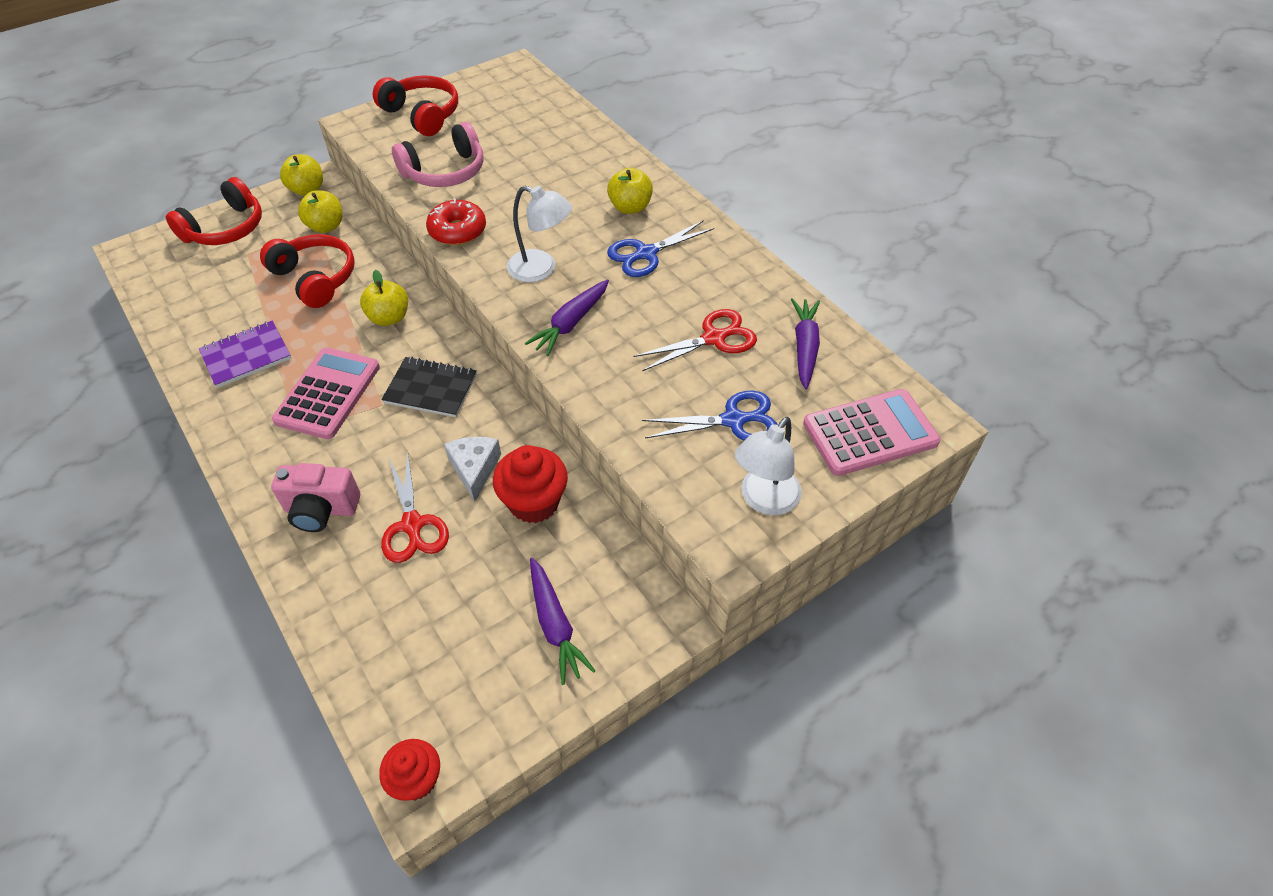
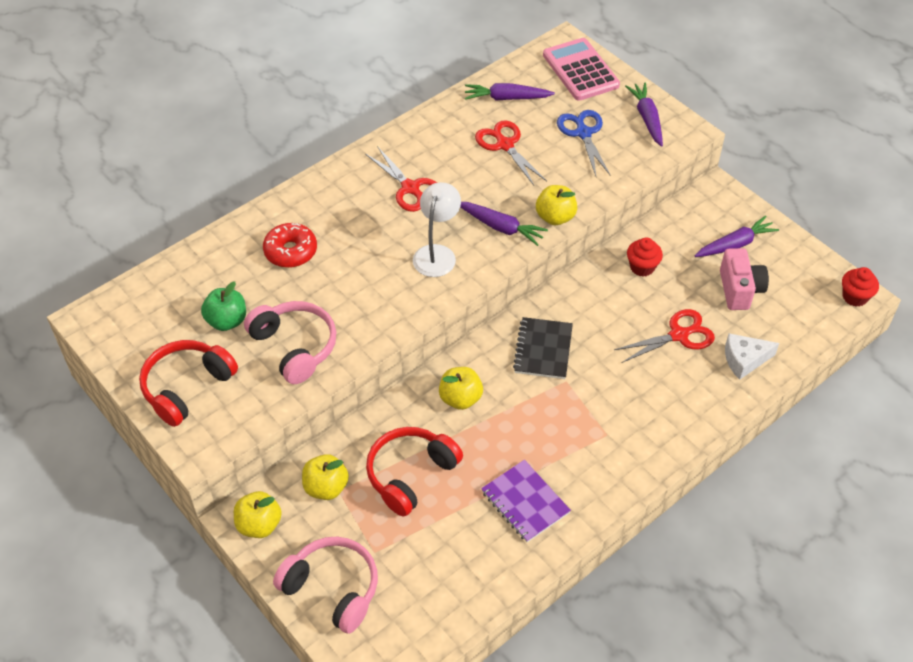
camera: 95 degrees left, 0 degrees up
red headphones [166,177,262,245] -> pink headphones [273,537,378,634]
pink camera [271,463,360,532] -> pink camera moved to [720,248,769,310]
pink calculator [272,348,380,439] -> none
red donut [426,198,486,245] -> red donut moved to [263,223,317,268]
white cheese [444,437,501,502] -> white cheese moved to [725,333,779,380]
red cupcake [493,445,568,523] -> red cupcake [627,238,663,276], size x0.66
yellow apple [607,168,653,214] -> yellow apple moved to [536,185,577,225]
blue scissors [607,220,714,277] -> red scissors [366,146,437,212]
white lamp [735,417,802,515] -> purple carrot [625,82,663,147]
none -> green apple [201,282,246,331]

